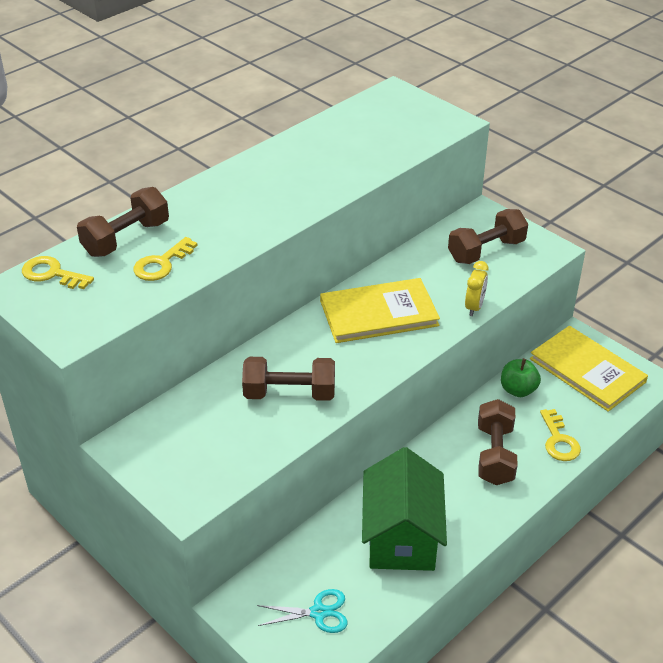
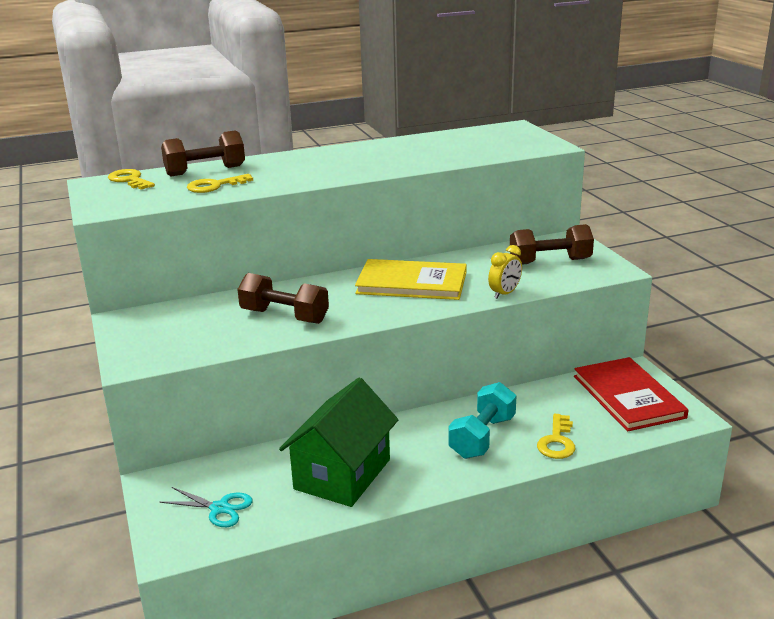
camera: 25 degrees right, 15 degrees down
brown dumbbell [478,399,518,485] -> turquoise dumbbell [448,382,517,459]
green apple [501,358,541,397] -> none
yellow book [530,326,648,412] -> red book [574,357,688,431]

